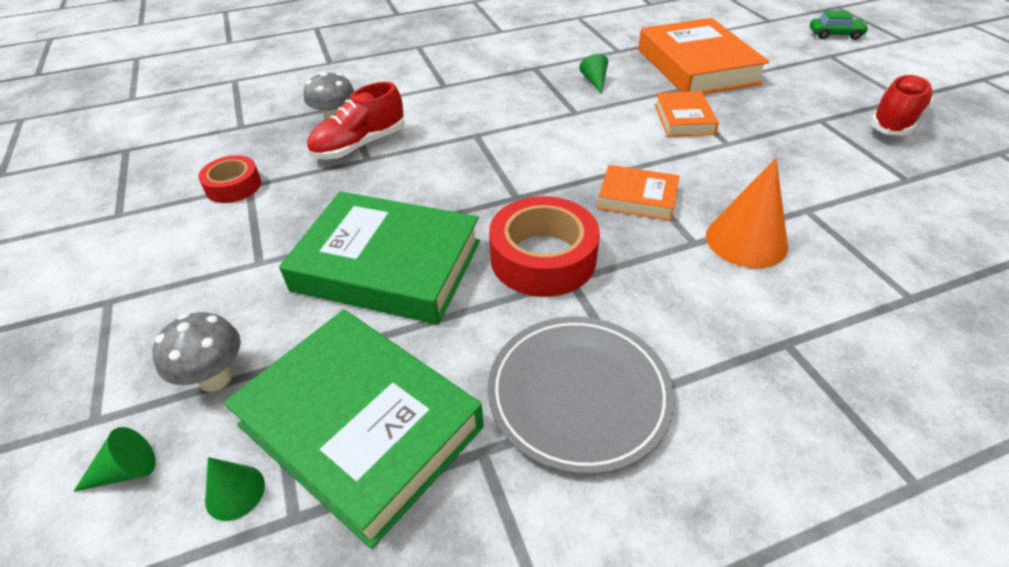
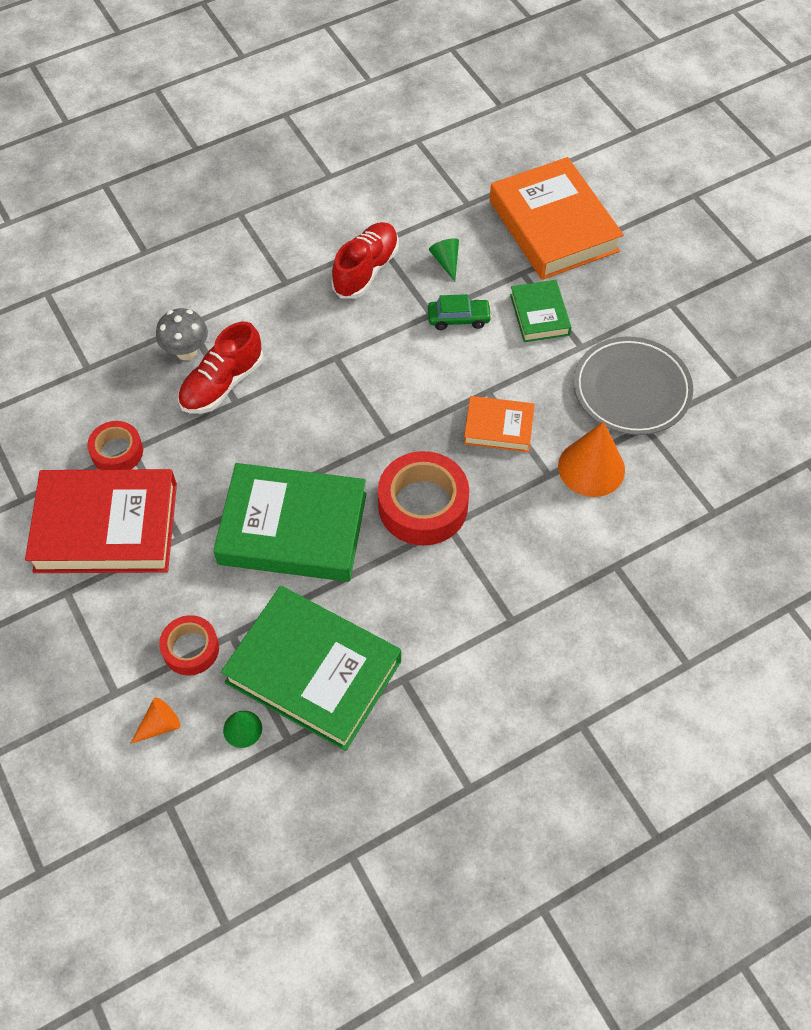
camera: 10 degrees left, 15 degrees up
green cone [73,427,156,492] -> orange cone [130,698,180,744]
grey mushroom [152,312,241,392] -> red tape [159,615,219,675]
grey plate [487,317,674,474] -> grey plate moved to [574,337,693,435]
orange book [654,91,719,137] -> green book [510,280,571,342]
green car [810,10,869,40] -> green car moved to [428,294,492,330]
red shoe [870,74,933,136] -> red shoe moved to [331,222,399,299]
none -> red book [25,469,177,573]

